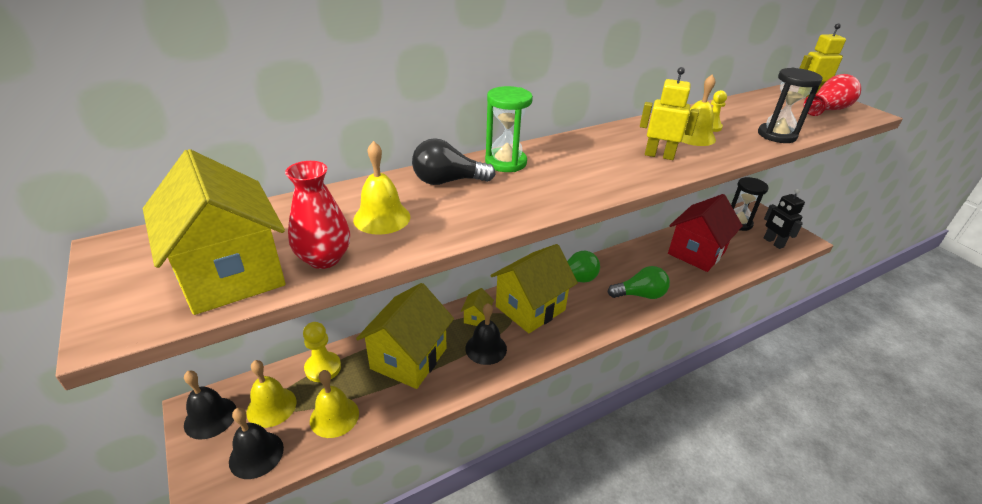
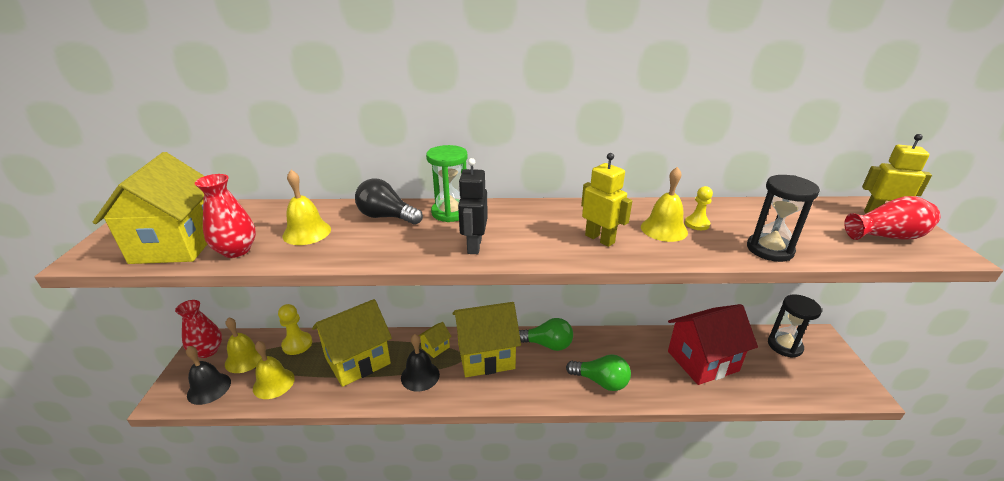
camera: 30 degrees right, 5 degrees down
black bell [184,371,236,440] -> red vase [175,300,222,358]
black robot [764,189,805,249] -> black robot moved to [458,158,488,254]

